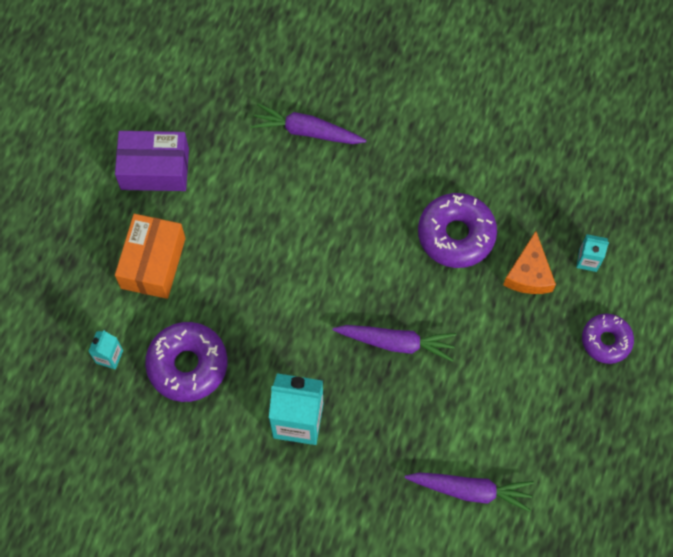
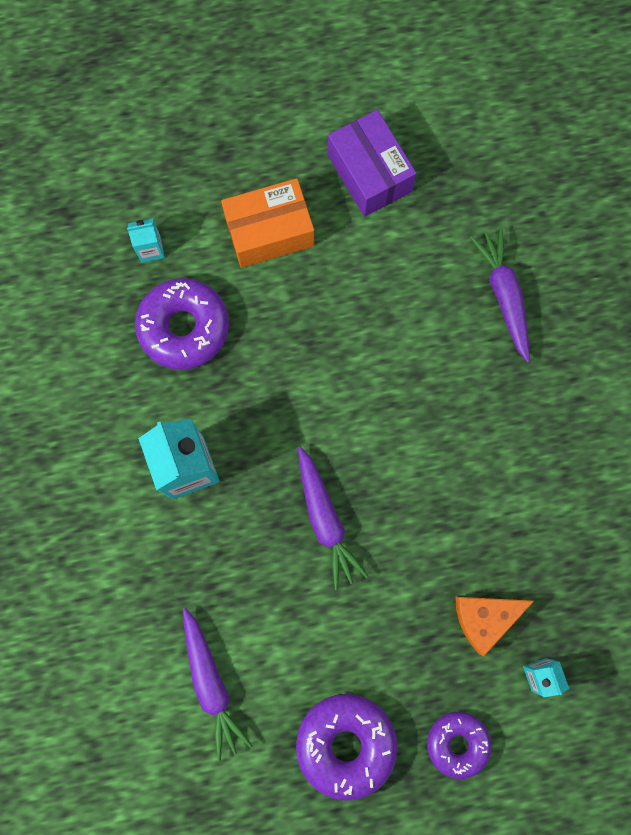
camera: 60 degrees right, 10 degrees up
purple donut [418,193,497,268] -> purple donut moved to [296,694,398,801]

